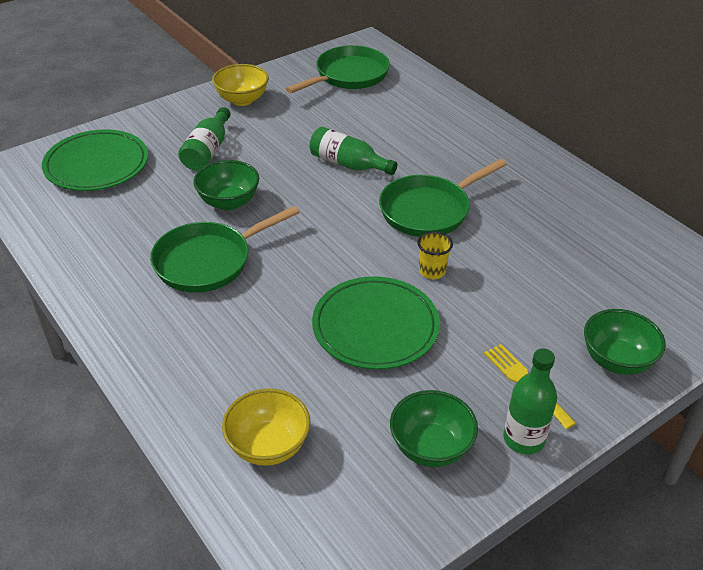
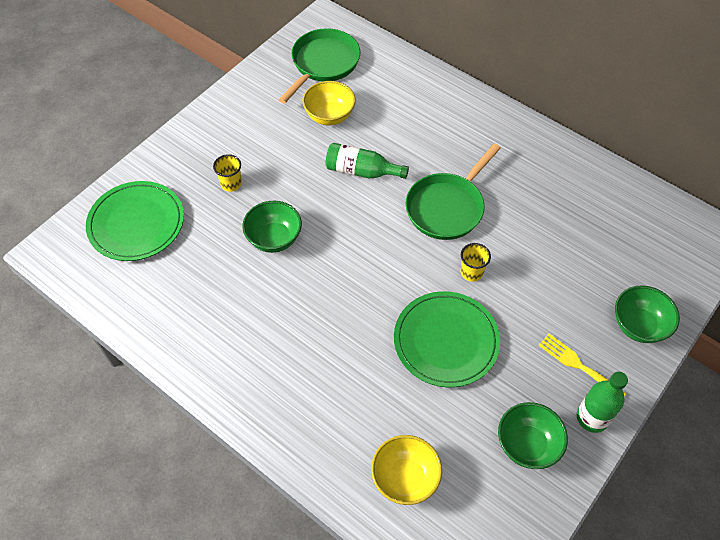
camera: 15 degrees left, 15 degrees up
green pan [150,206,300,293] -> none
green bottle [178,107,231,171] -> yellow cup [213,154,242,192]
yellow bowl [212,64,269,106] -> yellow bowl moved to [302,81,356,125]

